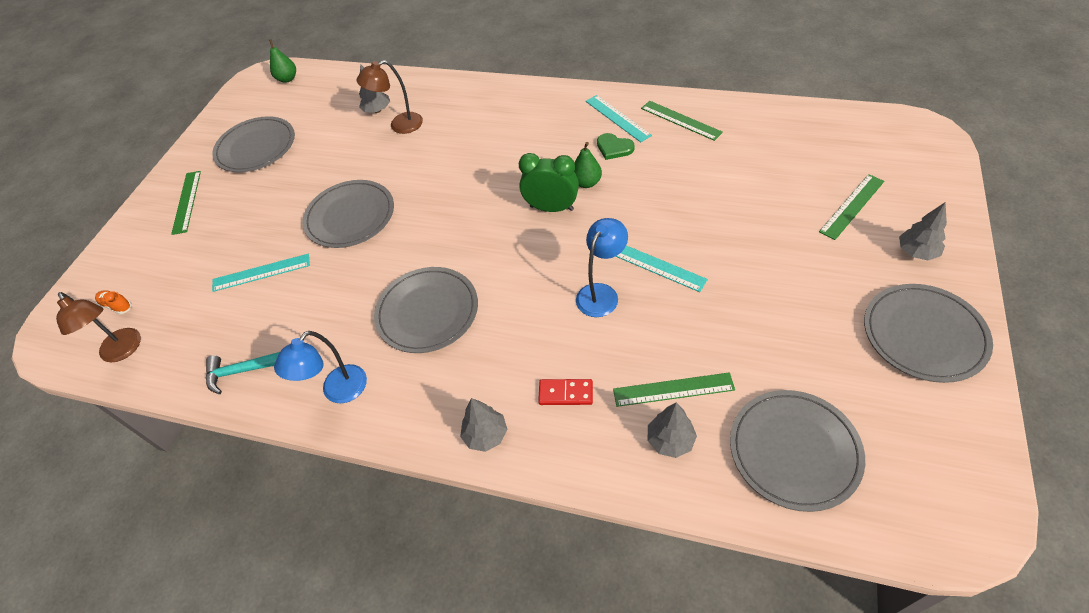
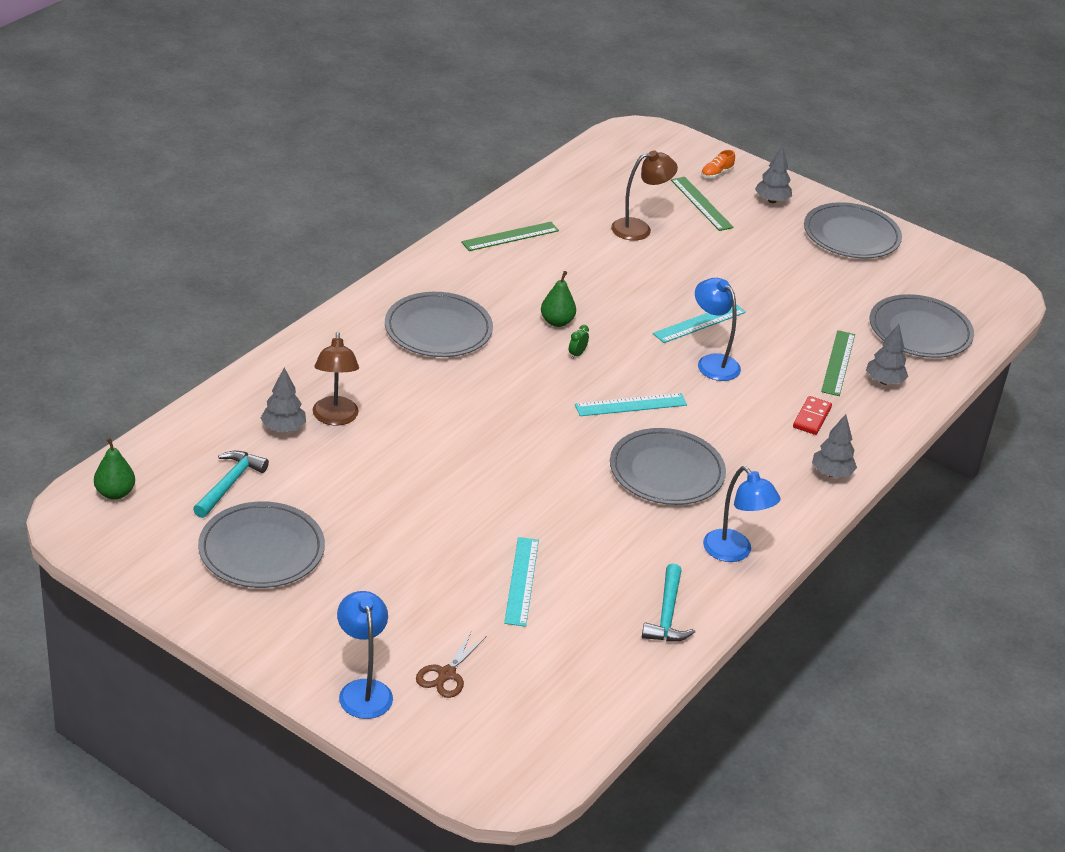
camera: 80 degrees left, 15 degrees down
brown lamp [56,292,141,362] -> brown lamp moved to [611,150,678,241]
orange shoe [95,290,132,314] -> orange shoe moved to [701,150,735,178]
green ruler [171,171,201,235] -> none
grey plate [302,180,394,248] -> grey plate moved to [385,292,493,357]
green clock [519,153,579,212] -> green clock [569,325,589,359], size x0.41
turquoise ruler [586,95,652,142] -> turquoise ruler moved to [575,393,687,416]
green heart [597,133,635,160] -> none
none -> turquoise hammer [193,451,269,518]
none -> blue lamp [337,591,393,719]
none -> brown scissors [416,632,486,698]

